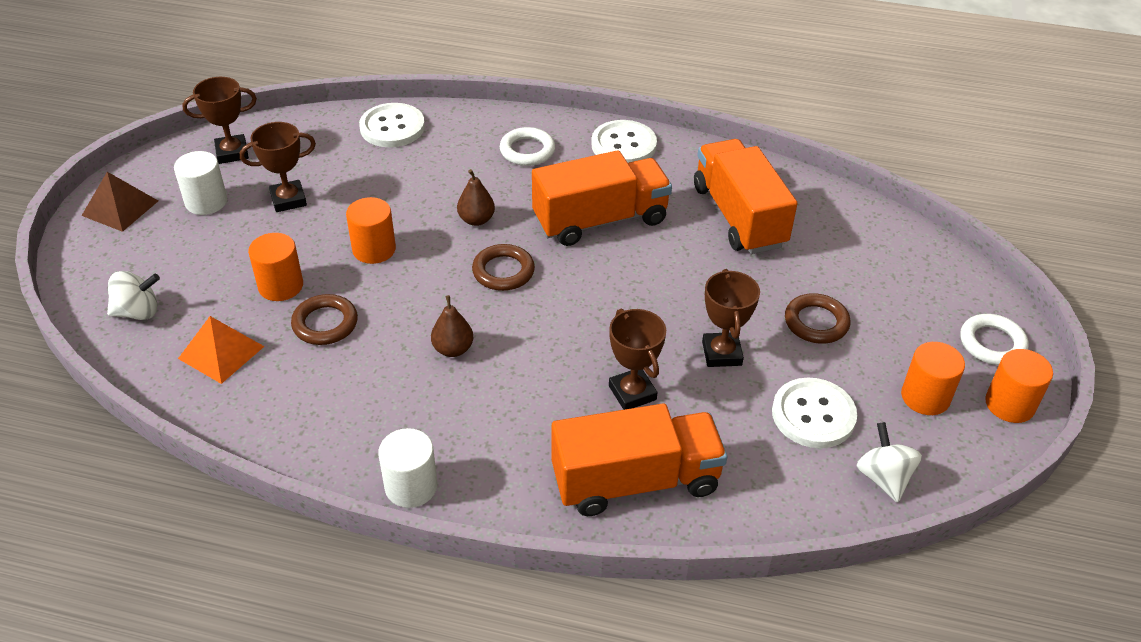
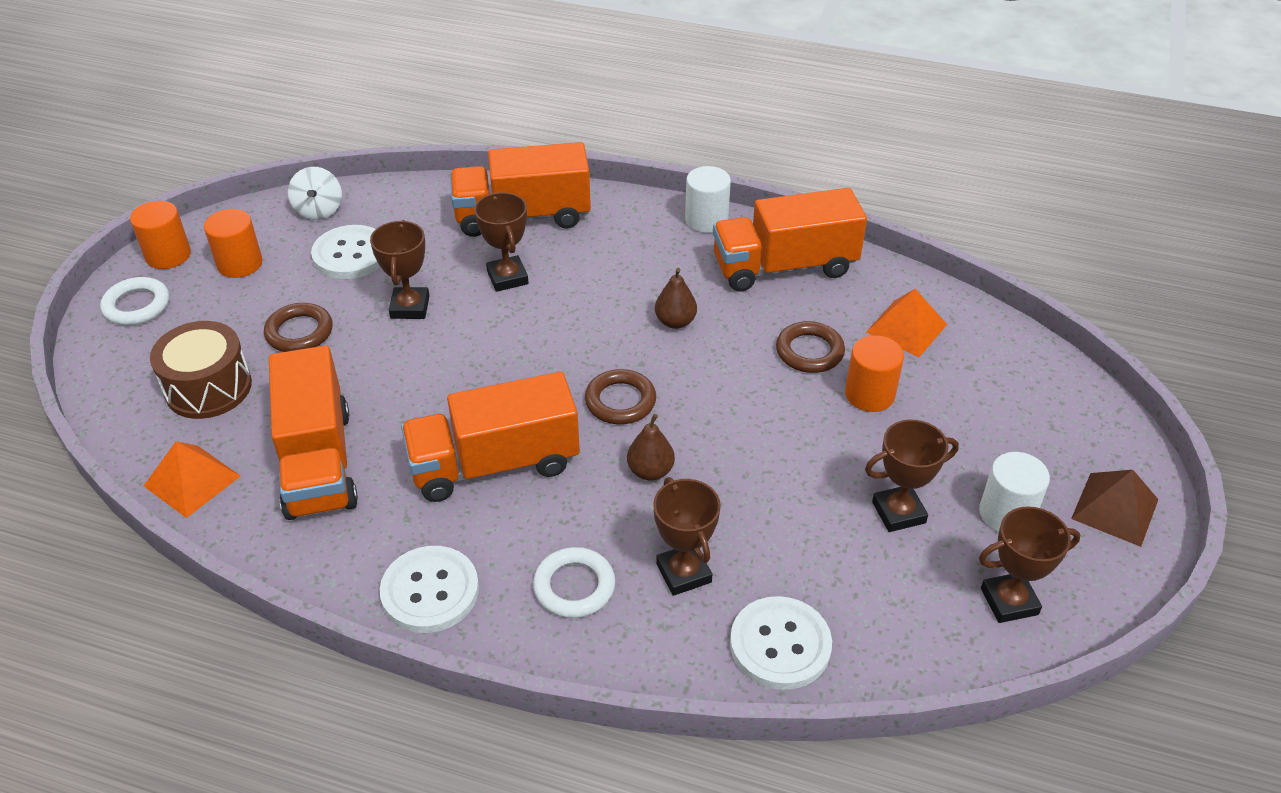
camera: 175 degrees left, 0 degrees up
white spinning top [107,271,160,320] -> none
orange cylinder [346,197,396,264] -> none
none -> orange pyramid [144,441,240,518]
none -> brown drum [150,321,252,419]
none -> brown trophy [653,477,721,596]
none -> orange truck [713,188,867,292]

